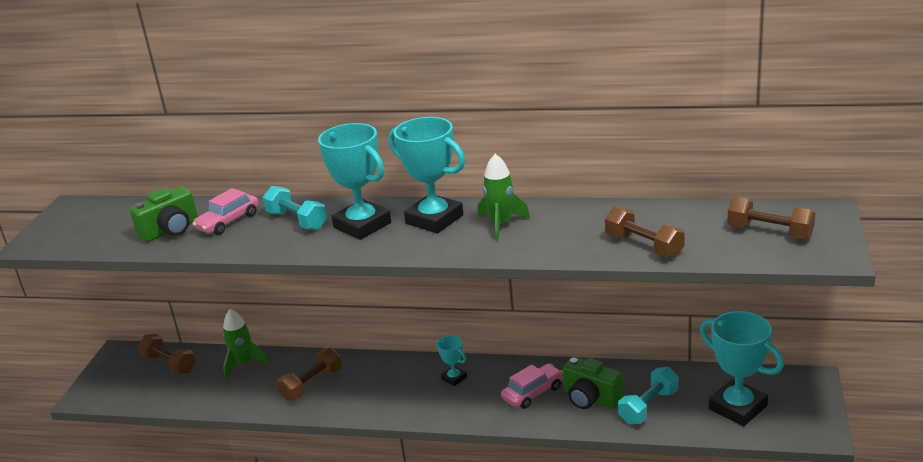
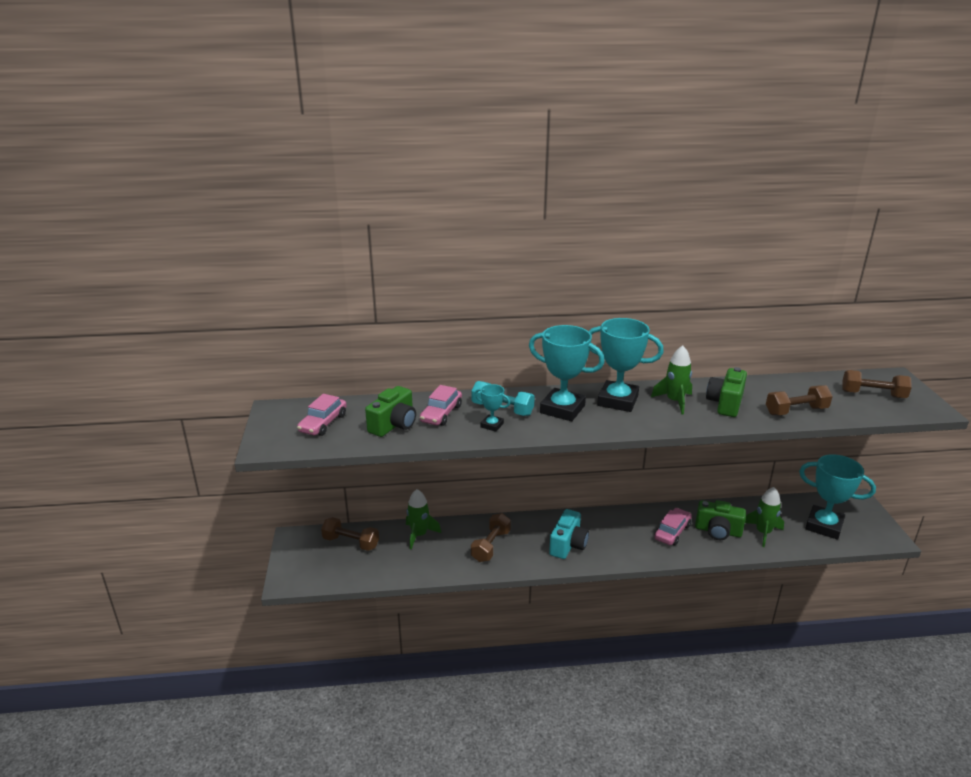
camera: 20 degrees left, 0 degrees up
turquoise trophy [436,336,467,386] -> turquoise trophy moved to [475,384,510,432]
brown dumbbell [605,206,685,258] -> brown dumbbell turned 45 degrees counterclockwise [766,385,833,415]
turquoise dumbbell [618,367,678,424] -> green rocket [745,487,784,547]
none -> pink car [297,394,347,436]
none -> turquoise camera [549,509,589,559]
none -> green camera [706,367,747,417]

